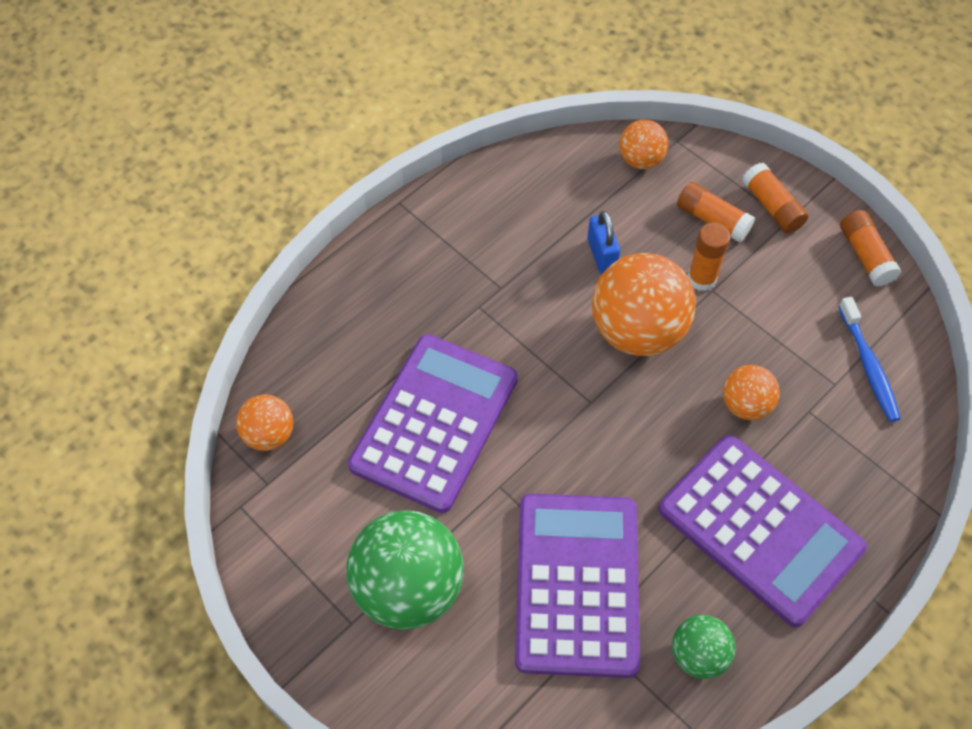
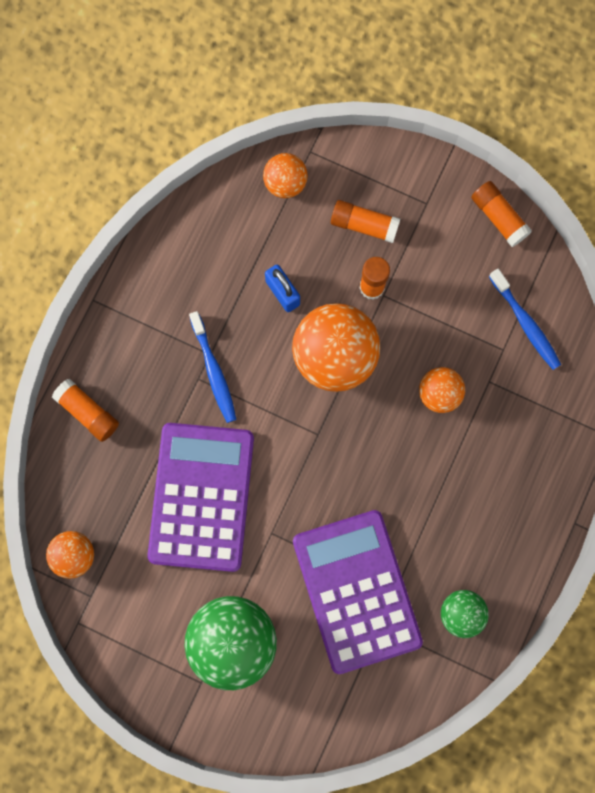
camera: 20 degrees left, 20 degrees up
purple calculator [659,435,867,627] -> none
orange glue stick [742,163,809,234] -> orange glue stick moved to [52,379,119,442]
none -> blue toothbrush [189,311,236,423]

